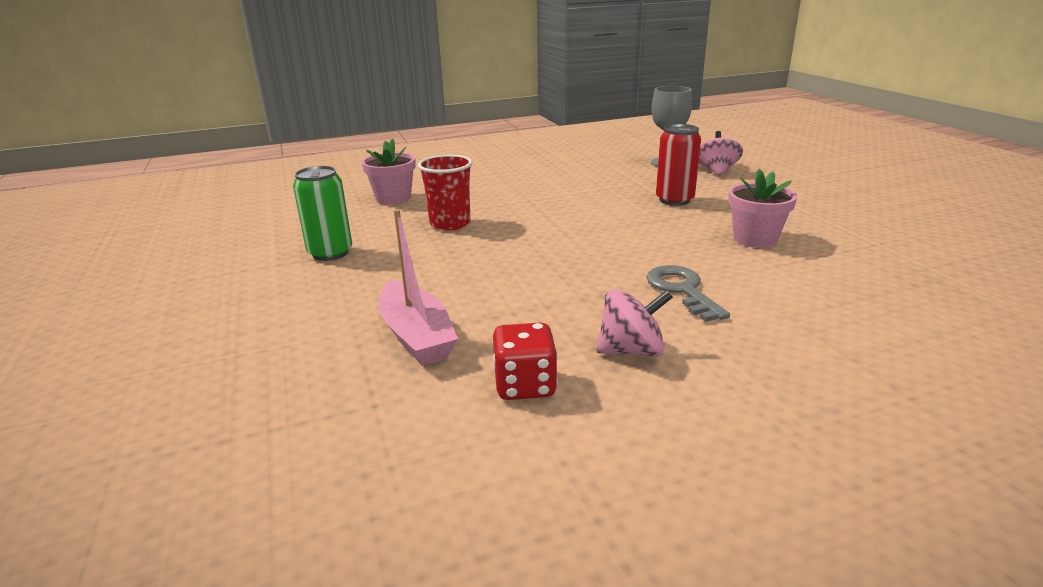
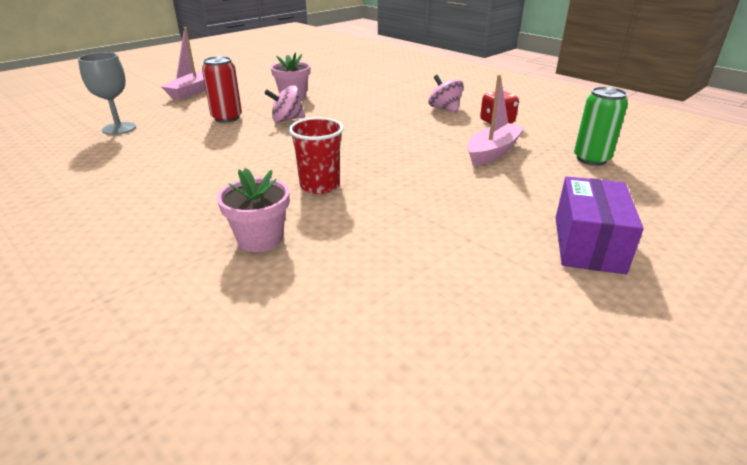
camera: 115 degrees left, 5 degrees up
green can [293,166,352,261] -> green can moved to [574,87,628,165]
grey key [646,265,730,322] -> none
pink spinning top [699,131,743,176] -> pink spinning top moved to [264,85,305,123]
none -> pink boat [161,27,206,100]
none -> purple box [556,176,644,274]

